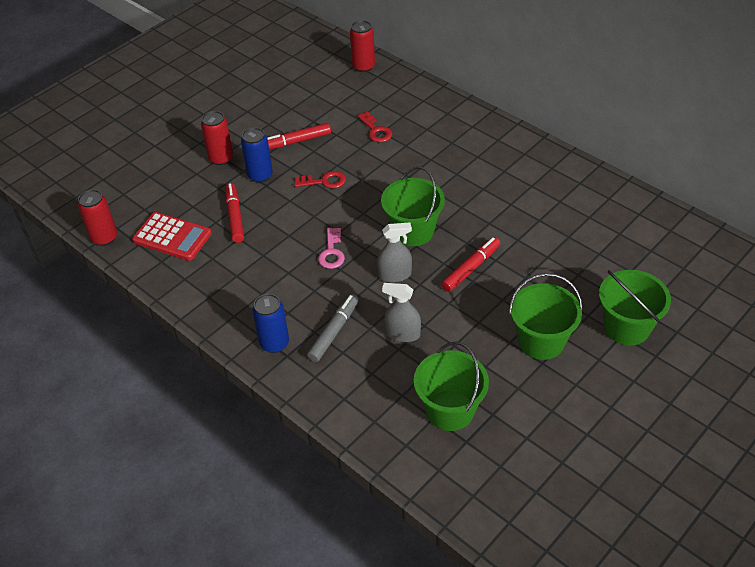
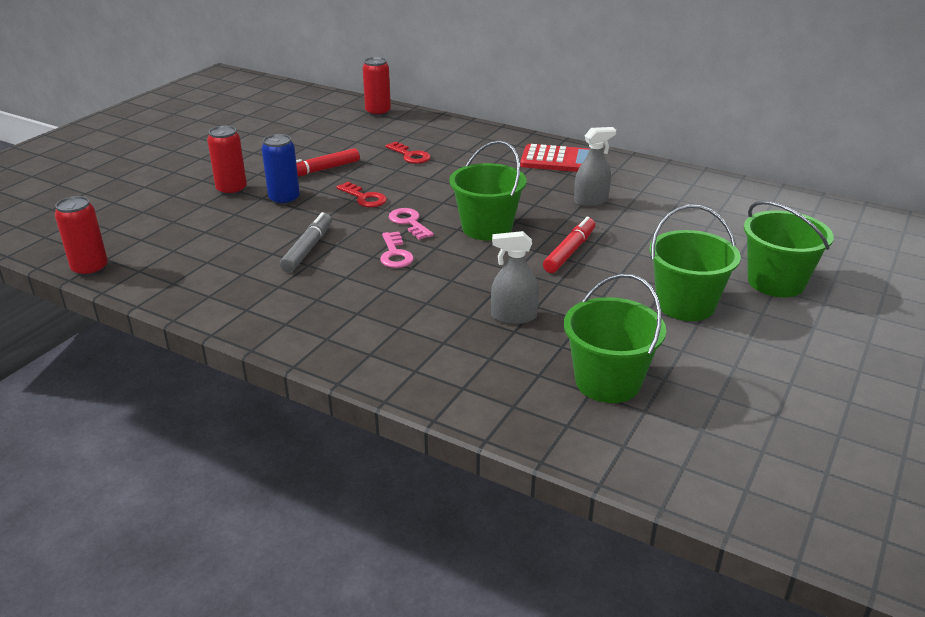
camera: 15 degrees left, 15 degrees down
red calculator [132,212,212,261] -> red calculator moved to [520,144,590,172]
red marker [225,183,244,243] -> none
blue can [252,294,289,353] -> none
red key [294,171,346,189] -> red key turned 60 degrees clockwise [336,182,387,207]
grey marker [307,294,359,362] -> grey marker moved to [280,212,332,272]
grey spray bottle [377,223,412,283] -> grey spray bottle moved to [574,127,616,207]
none -> pink key [389,208,434,240]

